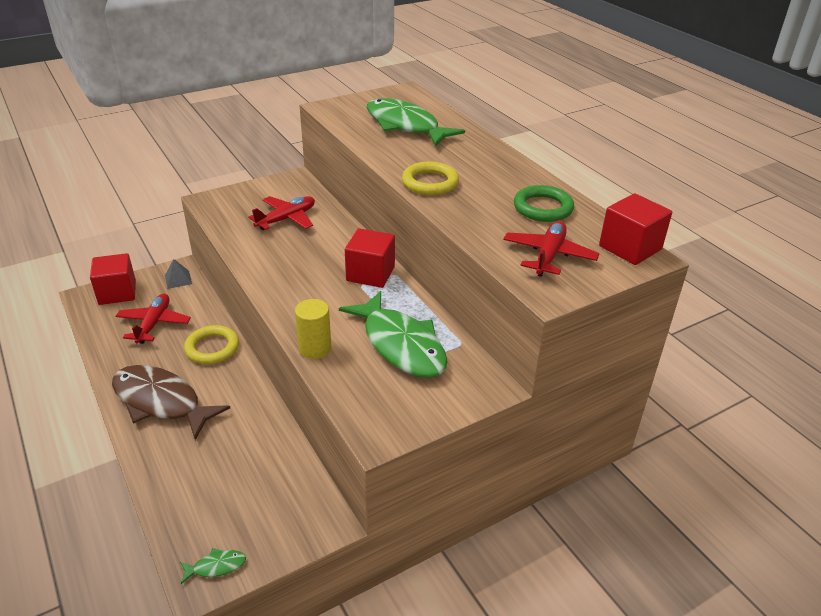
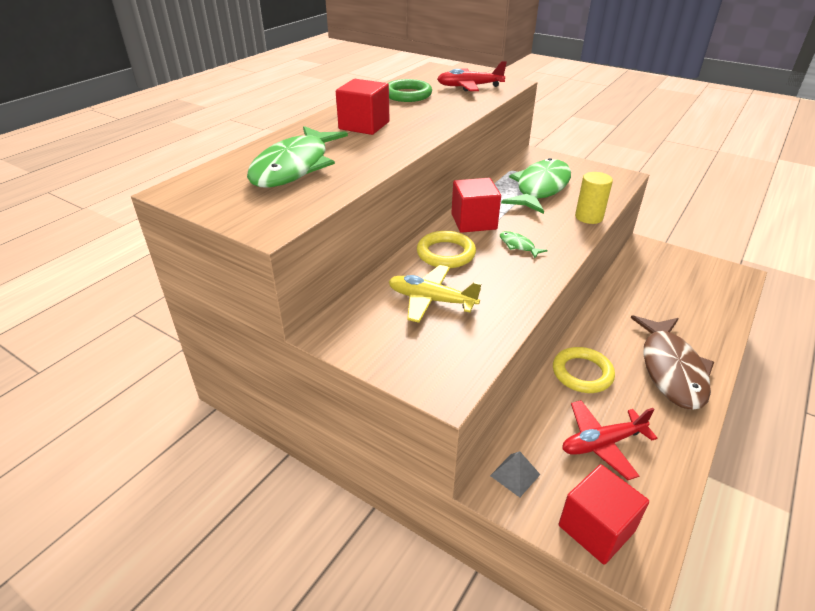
camera: 115 degrees left, 0 degrees up
green fish [180,548,246,584] -> green fish moved to [500,231,548,258]
red plane [249,196,315,230] -> yellow plane [389,265,482,323]
yellow ring [402,161,459,195] -> yellow ring moved to [417,231,476,268]
red cube [599,193,672,265] -> red cube moved to [336,79,389,135]

